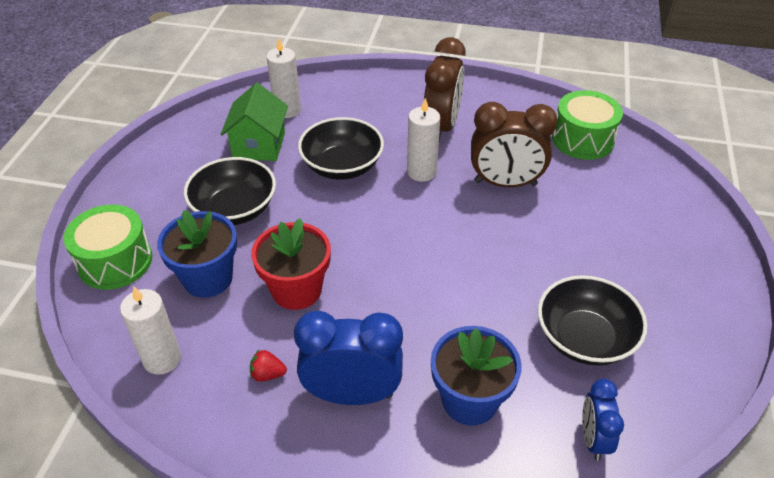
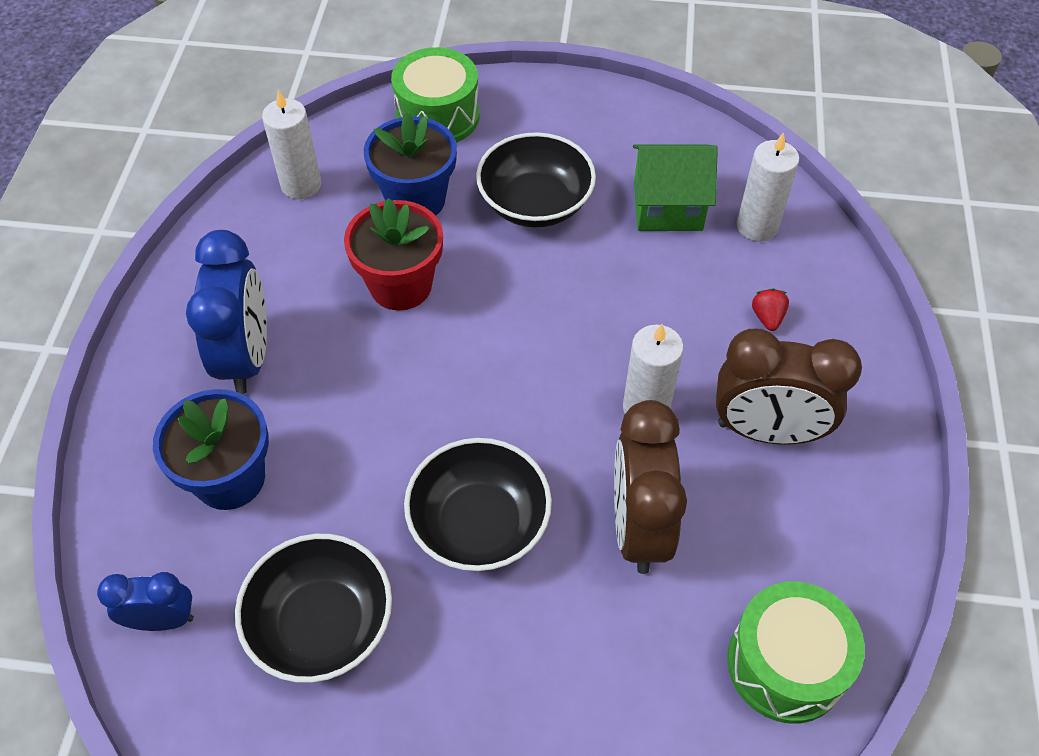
camera: 85 degrees right, 10 degrees up
red strawberry [250,350,287,382] -> red strawberry moved to [752,289,789,331]
black bowl [298,117,384,180] -> black bowl moved to [404,438,552,571]

